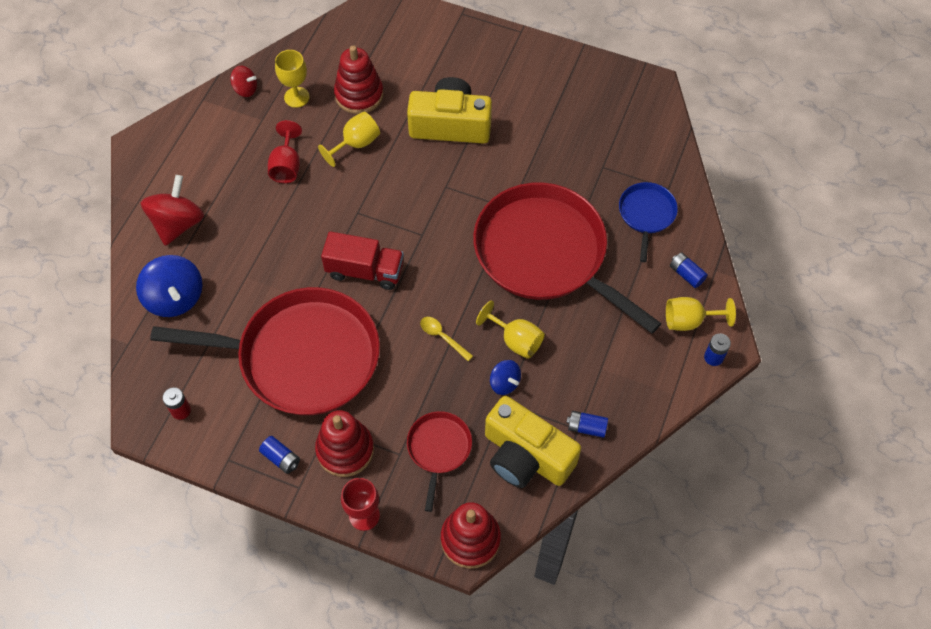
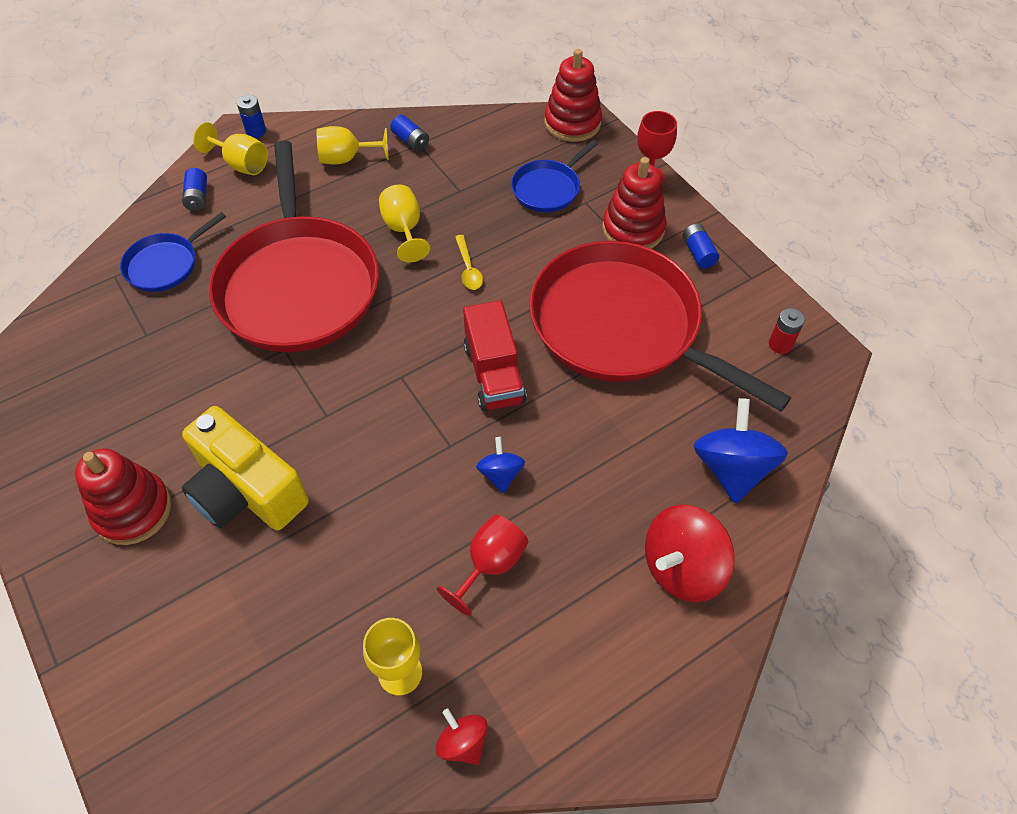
camera: 145 degrees left, 5 degrees down
yellow goblet [318,112,380,167] -> yellow goblet moved to [317,126,389,165]
red truck [321,231,404,290] -> red truck turned 150 degrees counterclockwise [463,300,527,411]
red stacking toy [334,46,383,114] -> red stacking toy moved to [75,449,171,545]
red pan [407,411,472,512] -> blue pan [511,140,598,212]
yellow camera [485,396,581,488] -> none
blue spinning top [490,360,521,395] -> blue spinning top moved to [476,437,525,493]

